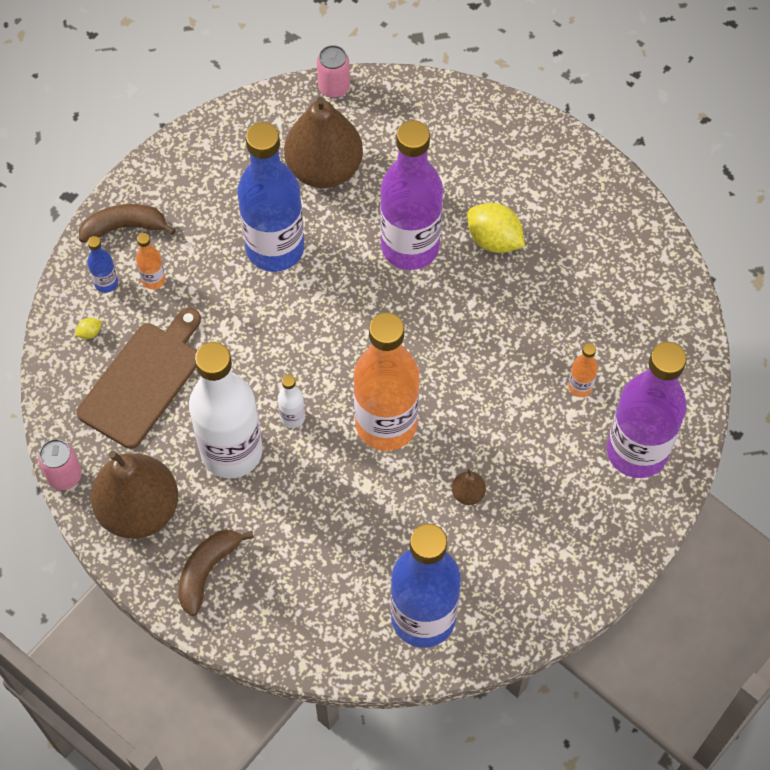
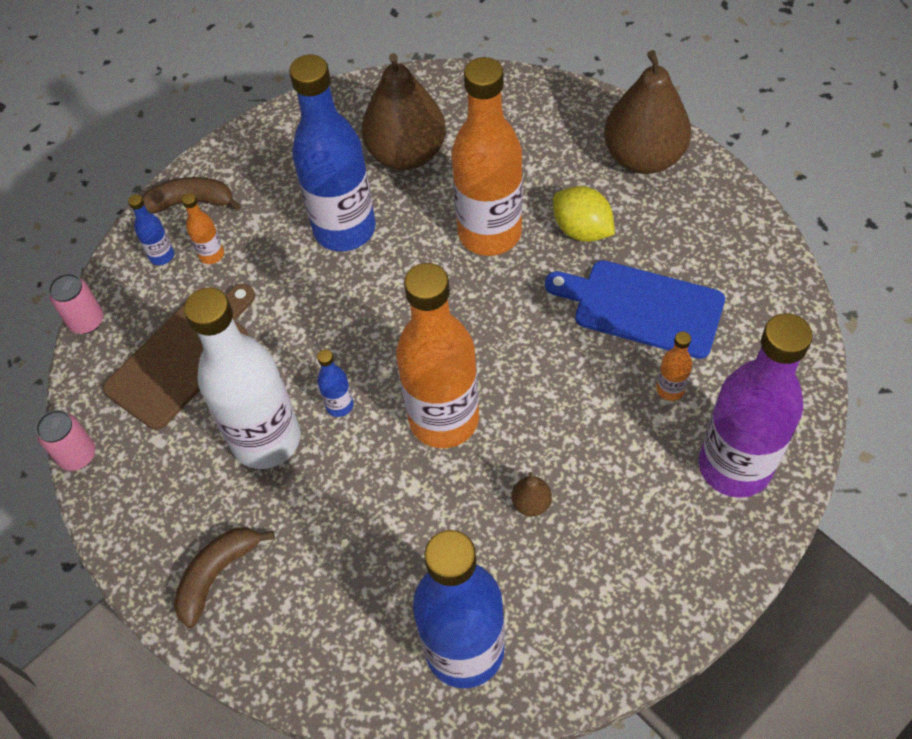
camera: 10 degrees right, 5 degrees down
yellow lemon [75,318,101,339] -> none
brown pear [91,450,178,539] -> brown pear moved to [604,50,691,174]
white bottle [278,375,305,428] -> blue bottle [317,349,354,417]
pink can [317,45,350,98] -> pink can moved to [49,273,103,334]
purple bottle [380,120,443,270] -> orange bottle [452,57,523,256]
none -> blue cutting board [545,260,725,359]

